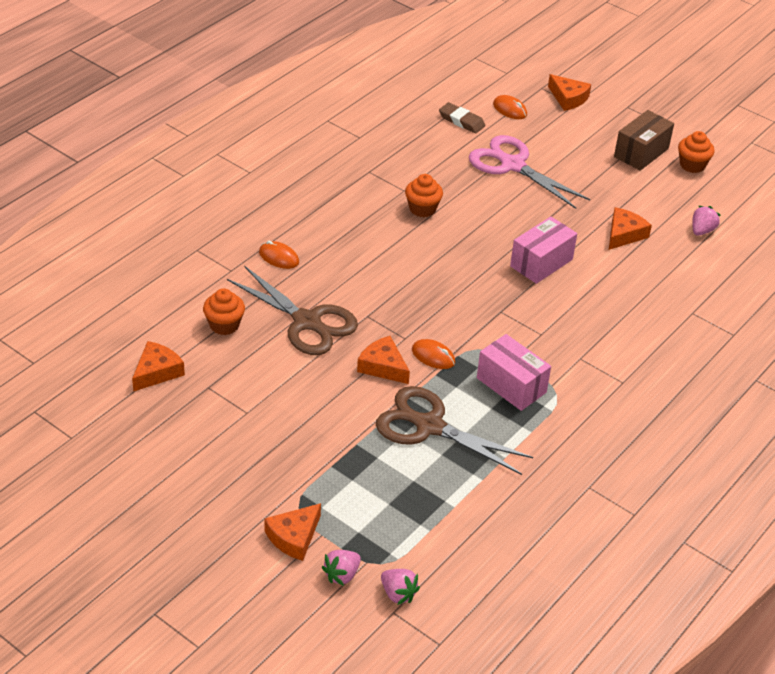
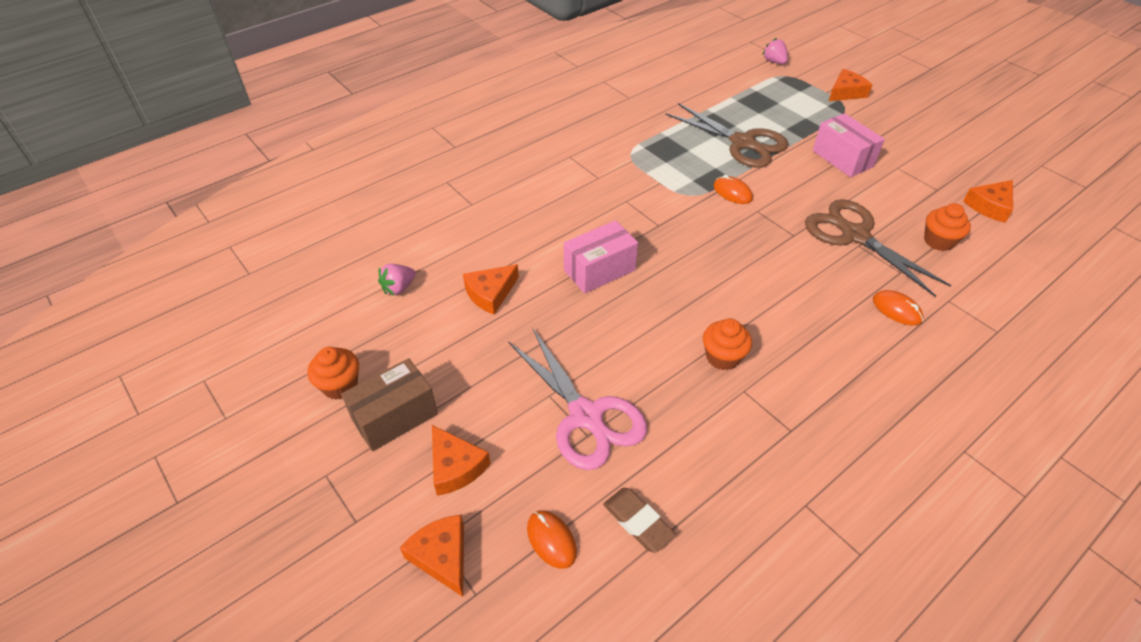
camera: 165 degrees left, 5 degrees up
pink strawberry [322,550,361,586] -> none
orange cheese [357,336,410,384] -> orange cheese moved to [432,425,490,496]
pink box [477,334,551,411] -> pink box moved to [813,113,885,177]

